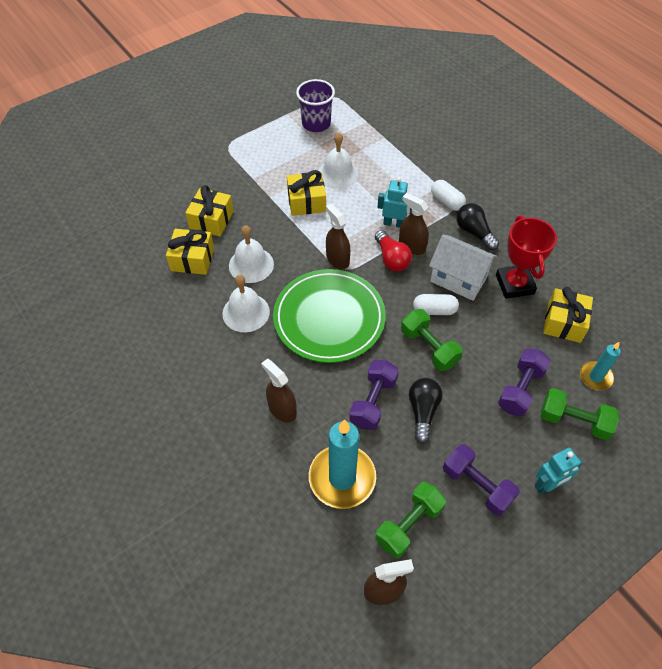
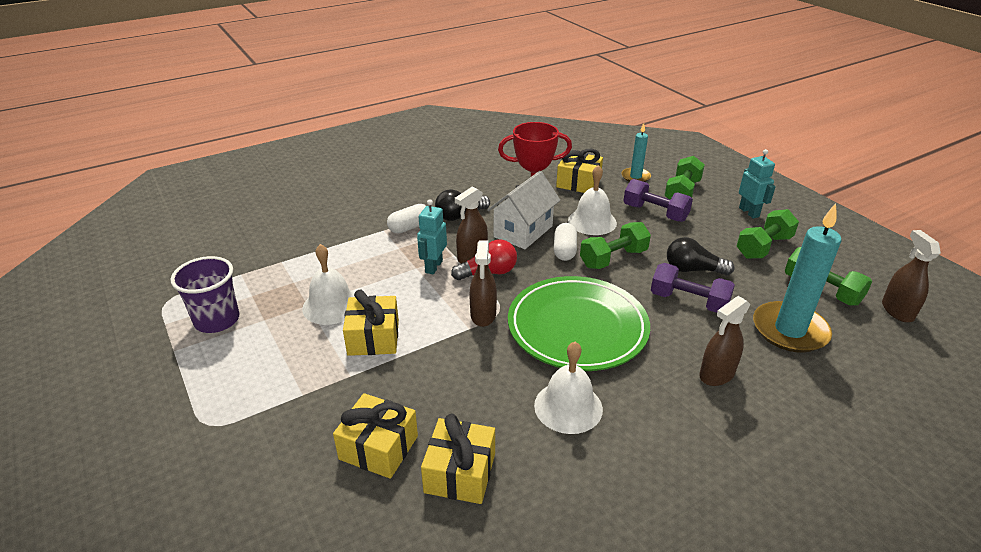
camera: 85 degrees left, 20 degrees down
white bell [229,225,274,283] -> white bell moved to [568,165,617,235]
brown spray bottle [326,204,350,269] -> brown spray bottle turned 60 degrees counterclockwise [470,240,497,327]
purple dumbbell [443,444,520,516] -> green dumbbell [737,209,799,259]

